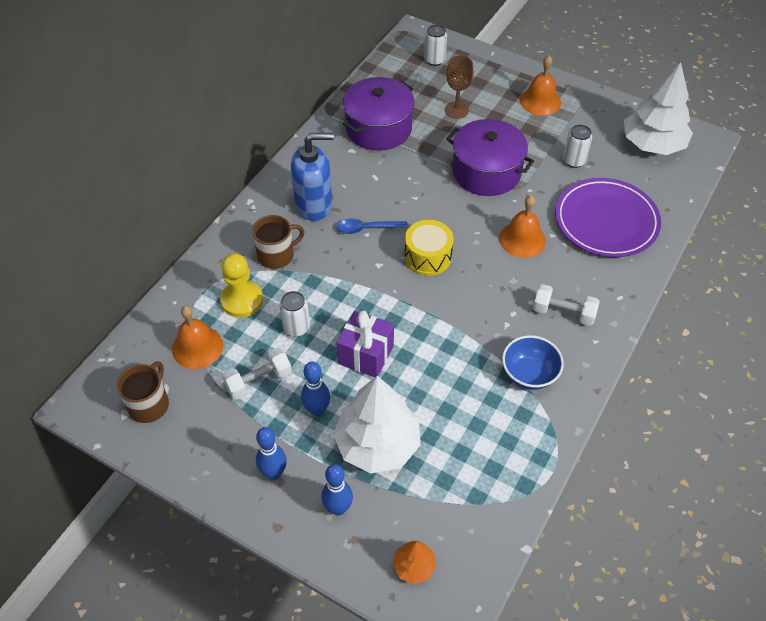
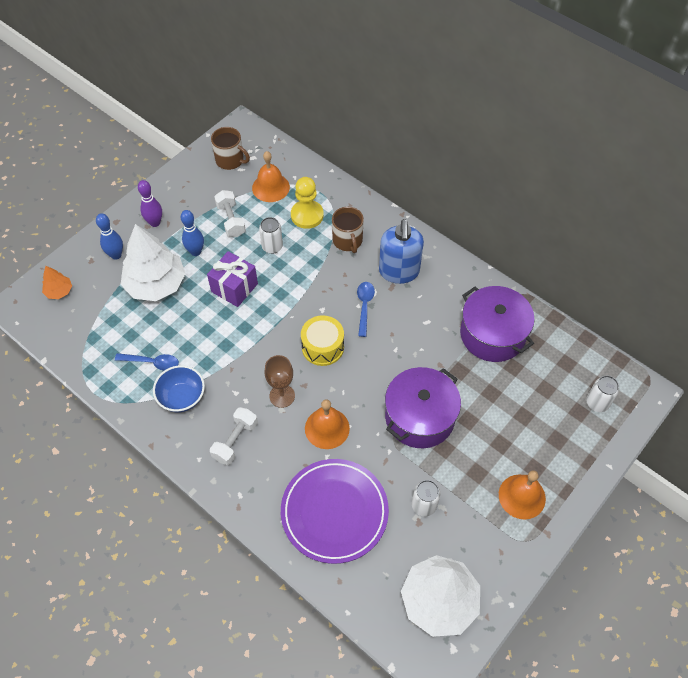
camera: 100 degrees right, 5 degrees up
blue bowling pin [256,427,287,480] -> purple bowling pin [138,180,162,227]
brown goblet [445,56,473,119] -> brown goblet moved to [265,355,295,408]
none -> blue spoon [115,353,179,371]

